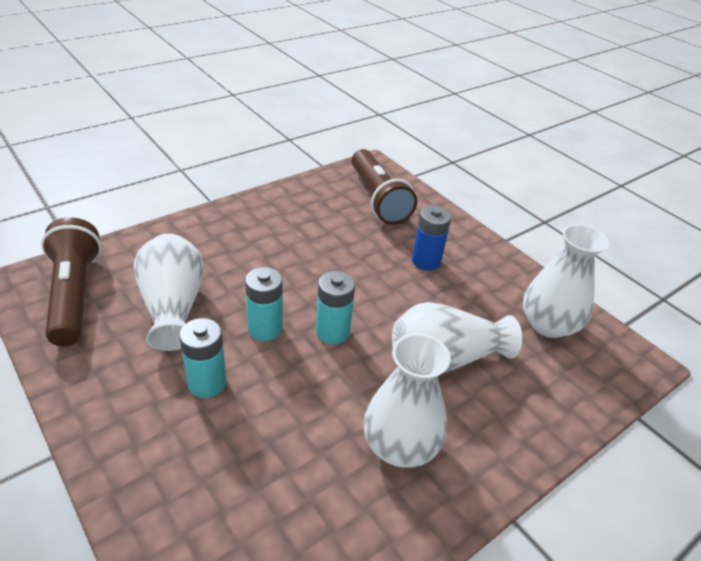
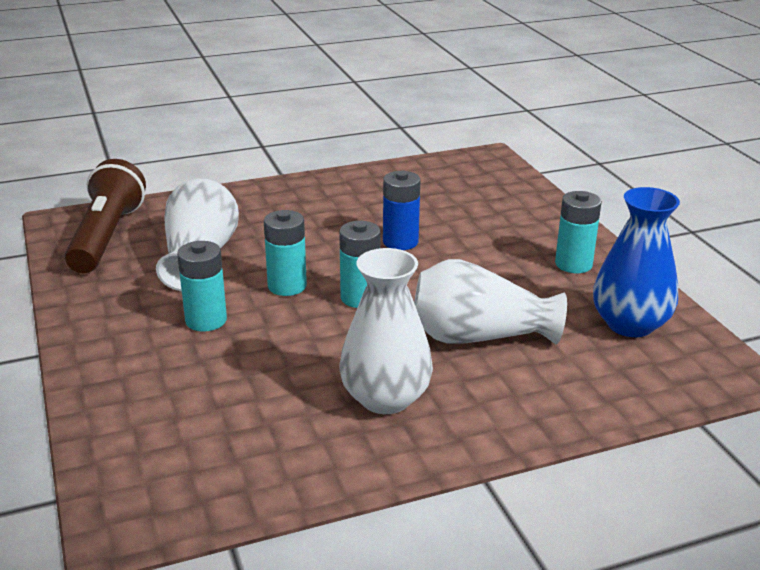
camera: 20 degrees right, 10 degrees down
brown flashlight [351,149,417,225] -> none
blue battery [412,206,451,271] -> blue battery moved to [383,171,420,250]
white vase [523,224,609,338] -> blue vase [593,187,680,337]
none -> turquoise battery [555,191,602,273]

